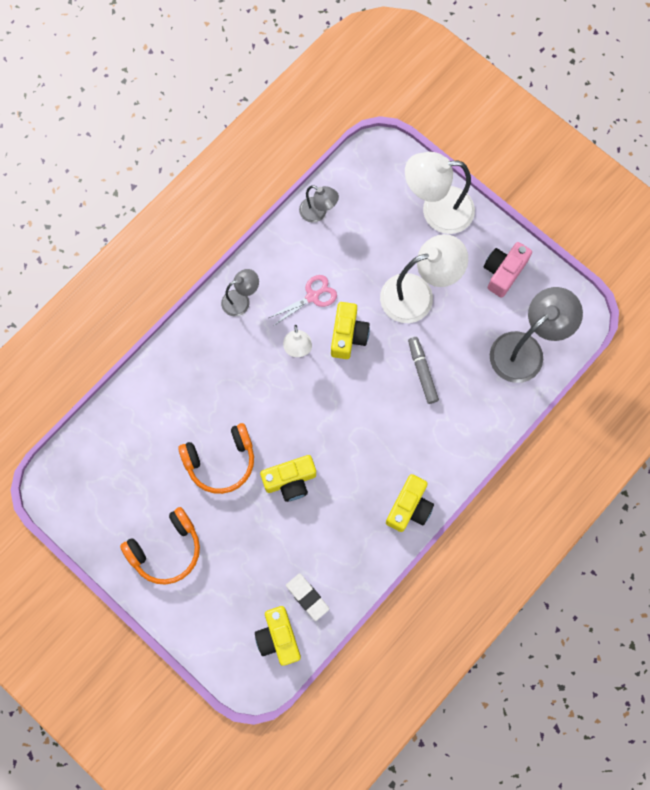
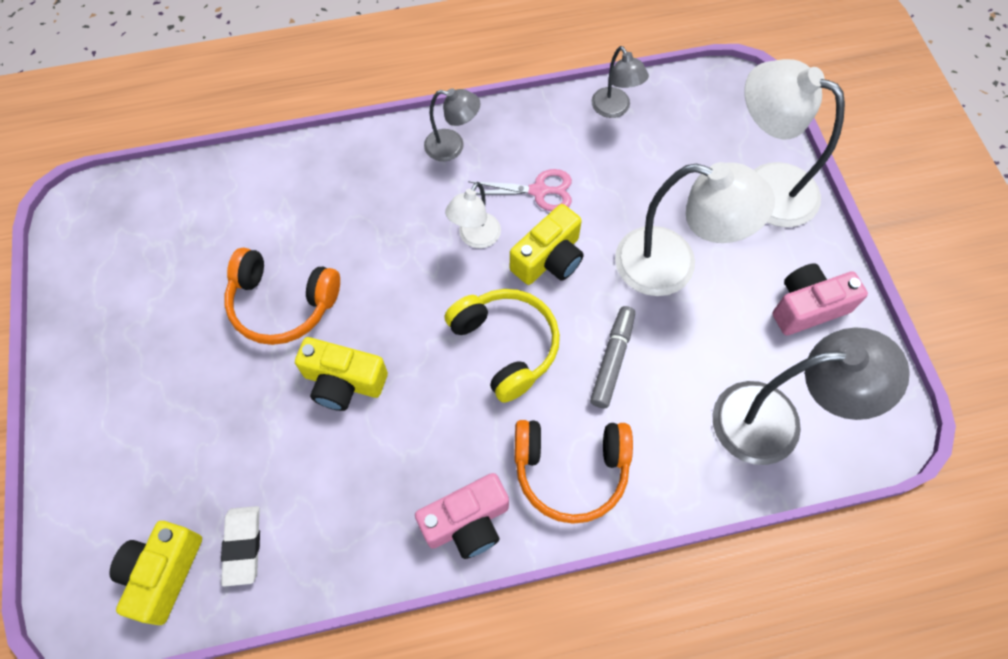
camera: 35 degrees right, 10 degrees down
orange headphones [120,507,200,585] -> orange headphones moved to [514,420,633,524]
yellow camera [386,474,434,532] -> pink camera [415,473,509,559]
none -> yellow headphones [445,289,560,403]

